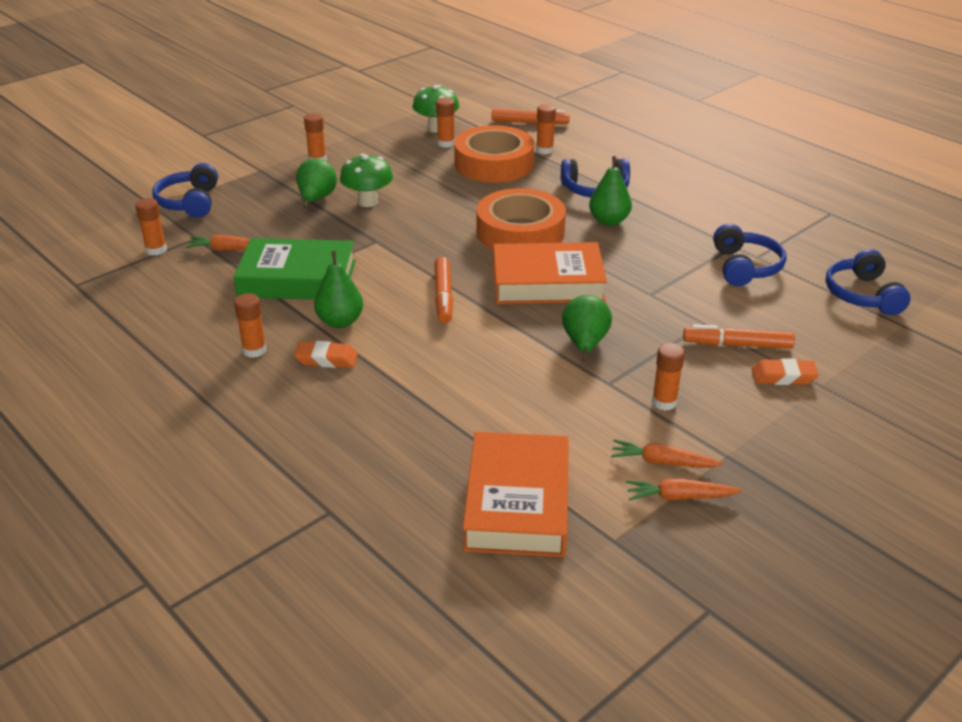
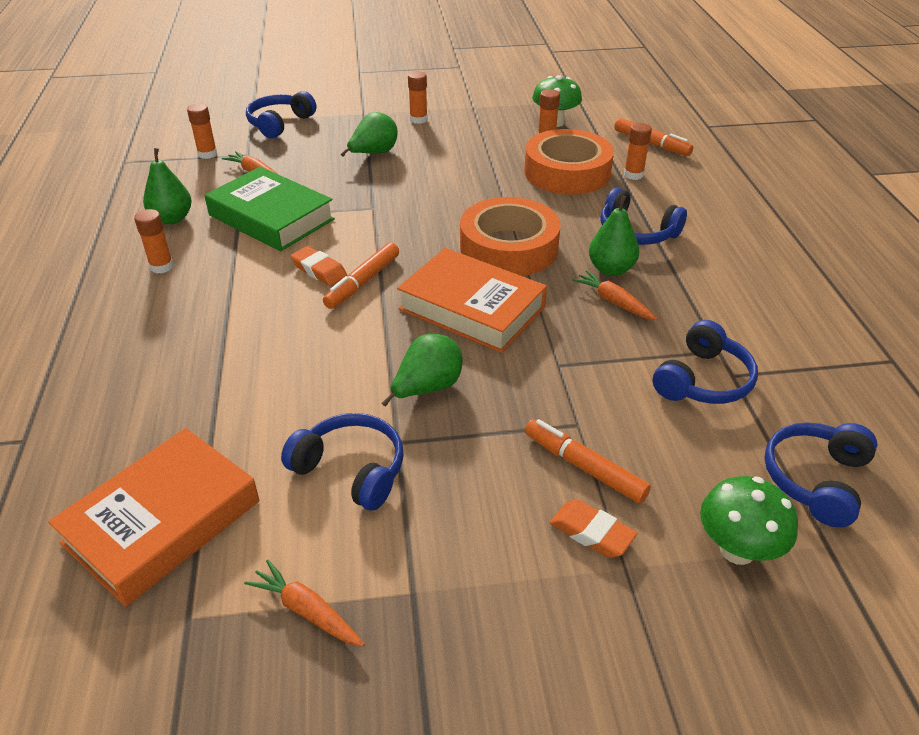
camera: 35 degrees right, 5 degrees up
orange eraser [294,341,358,368] -> orange eraser moved to [291,246,347,286]
green pear [314,251,363,328] -> green pear moved to [143,148,192,224]
green mushroom [340,154,393,207] -> green mushroom moved to [700,476,798,565]
orange carrot [611,439,723,468] -> orange carrot moved to [572,270,657,320]
orange glue stick [652,343,685,410] -> none
none -> blue headphones [281,413,404,511]

